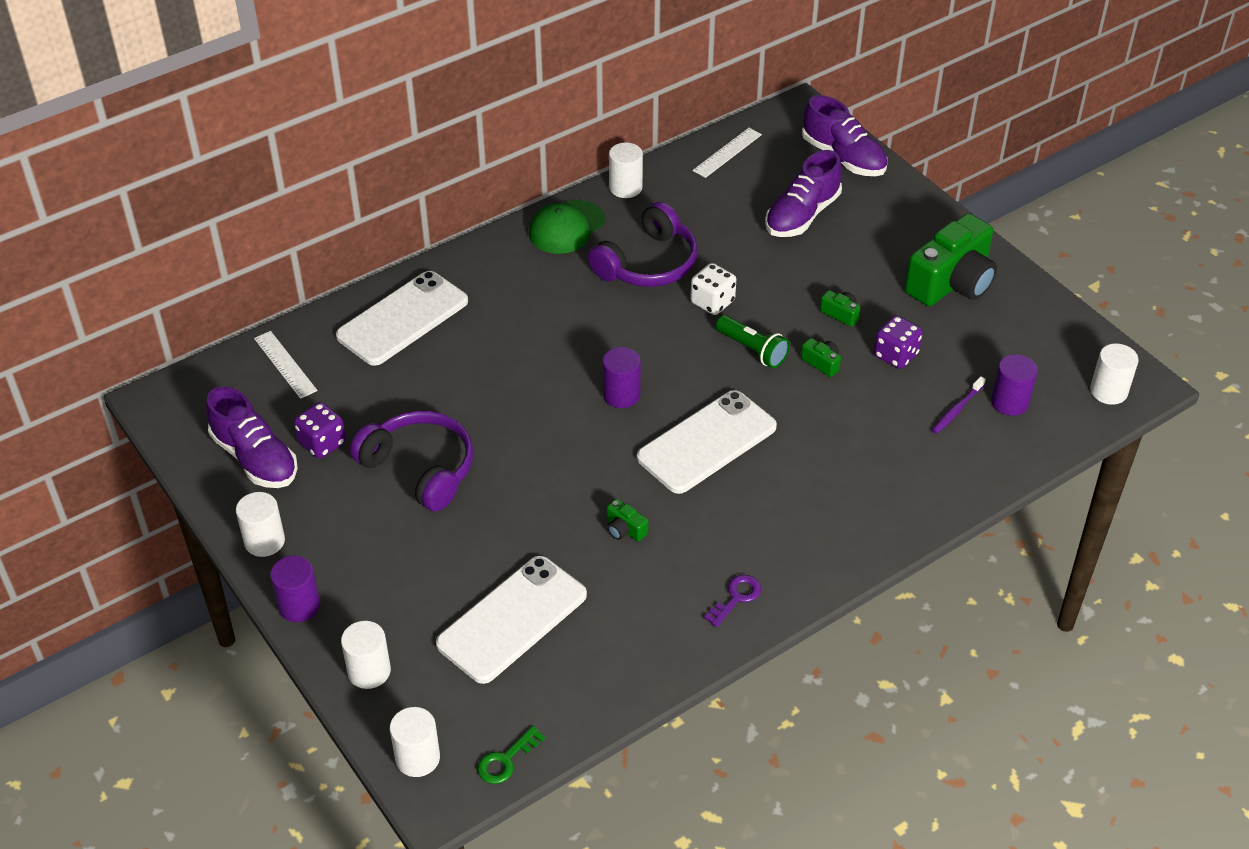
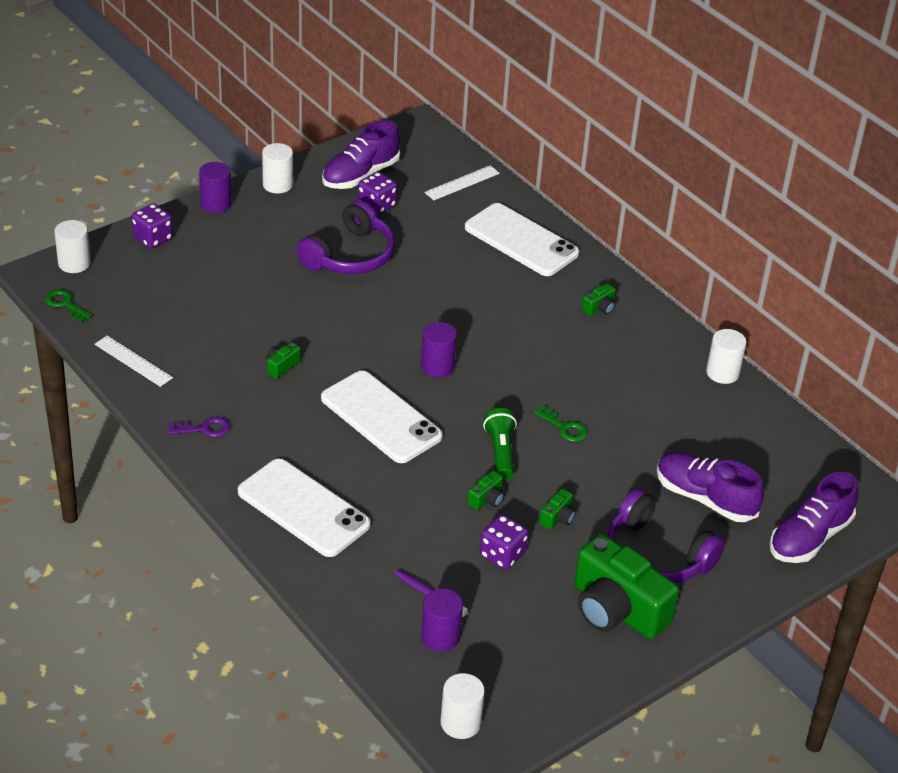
camera: 85 degrees right, 5 degrees down
white cylinder [341,621,391,689] -> purple dice [132,203,173,248]
white phone [436,556,587,684] -> white phone moved to [238,459,371,557]
green cap [529,200,605,254] -> none
purple headphones [588,202,698,287] -> purple headphones moved to [607,489,725,583]
white dice [690,263,736,315] -> green key [534,405,587,442]
white ruler [692,128,762,178] -> white ruler moved to [95,335,173,387]
purple key [704,575,761,627] -> purple key turned 45 degrees counterclockwise [168,416,230,437]
green flashlight [716,315,790,368] -> green flashlight turned 135 degrees clockwise [483,408,517,480]
none -> green camera [582,283,615,316]

